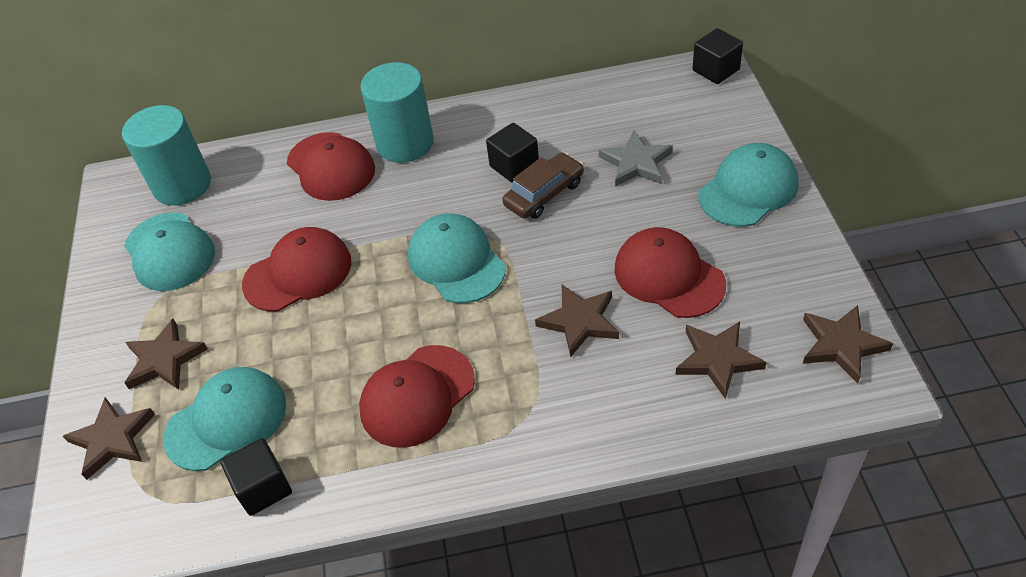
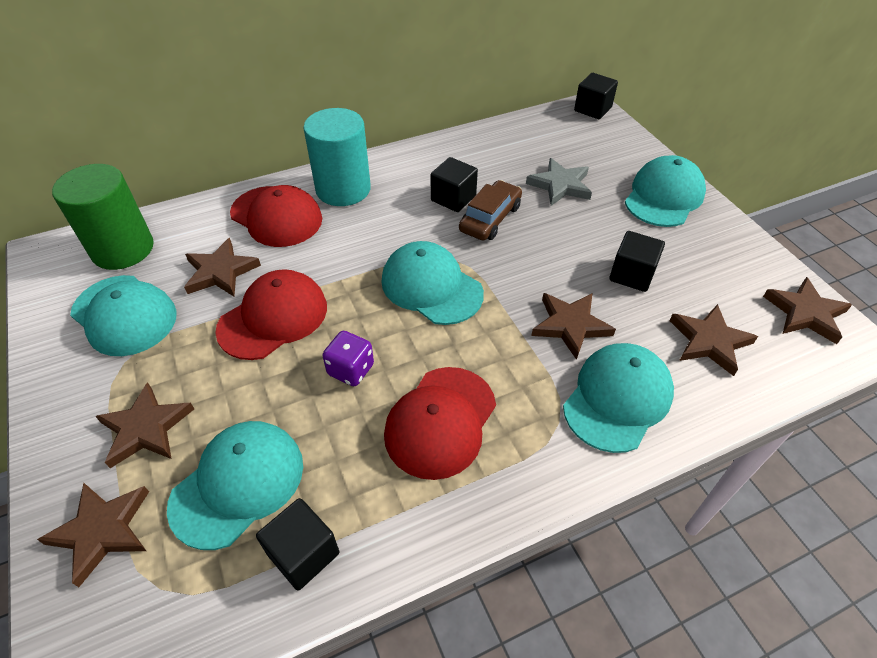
camera: 20 degrees left, 0 degrees up
turquoise cylinder [122,105,211,206] -> green cylinder [52,164,154,270]
red cap [614,227,726,318] -> black cube [609,231,665,292]
none -> brown star [184,238,261,297]
none -> purple dice [322,331,374,386]
none -> turquoise cap [563,343,674,453]

